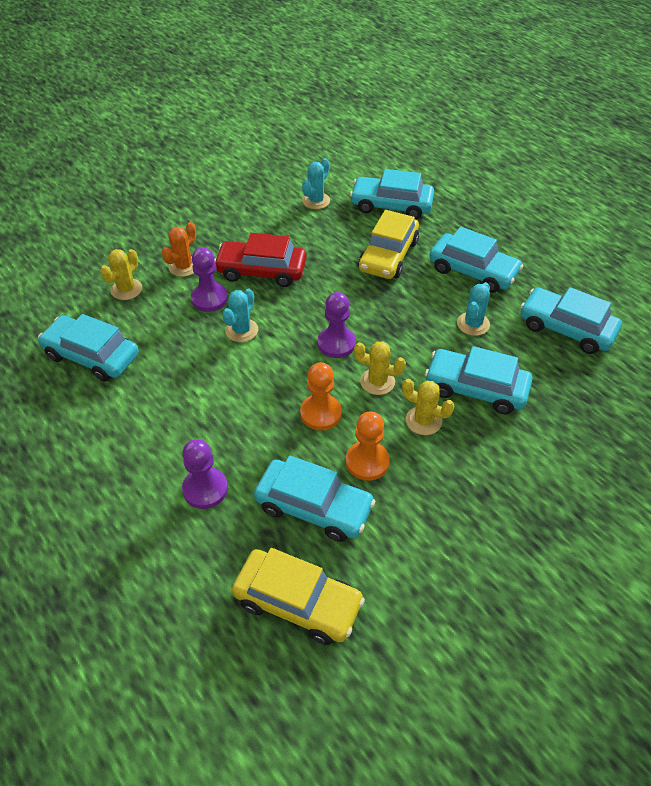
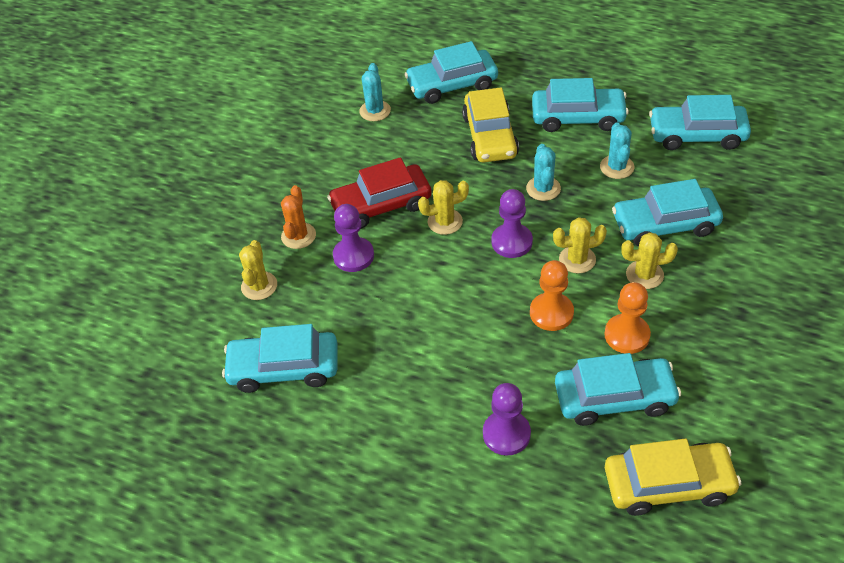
camera: 25 degrees left, 0 degrees up
turquoise cactus [222,289,258,342] -> turquoise cactus moved to [526,144,561,201]
none -> yellow cactus [418,180,469,235]

